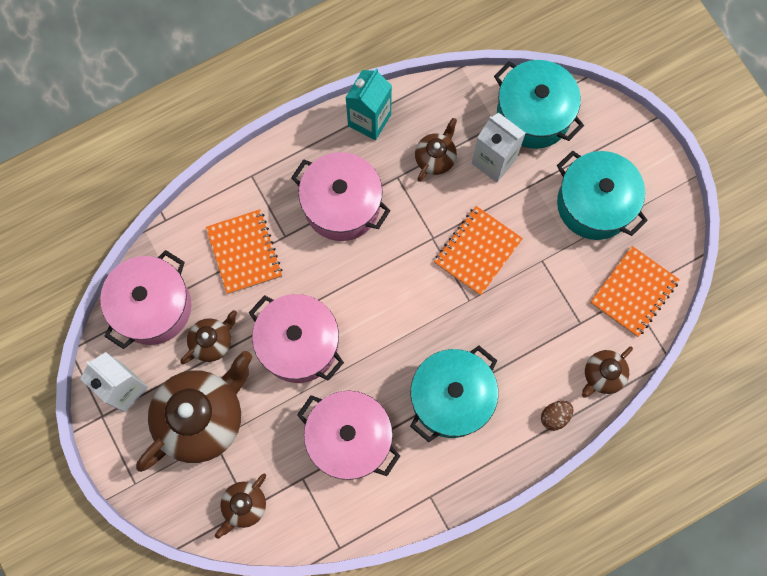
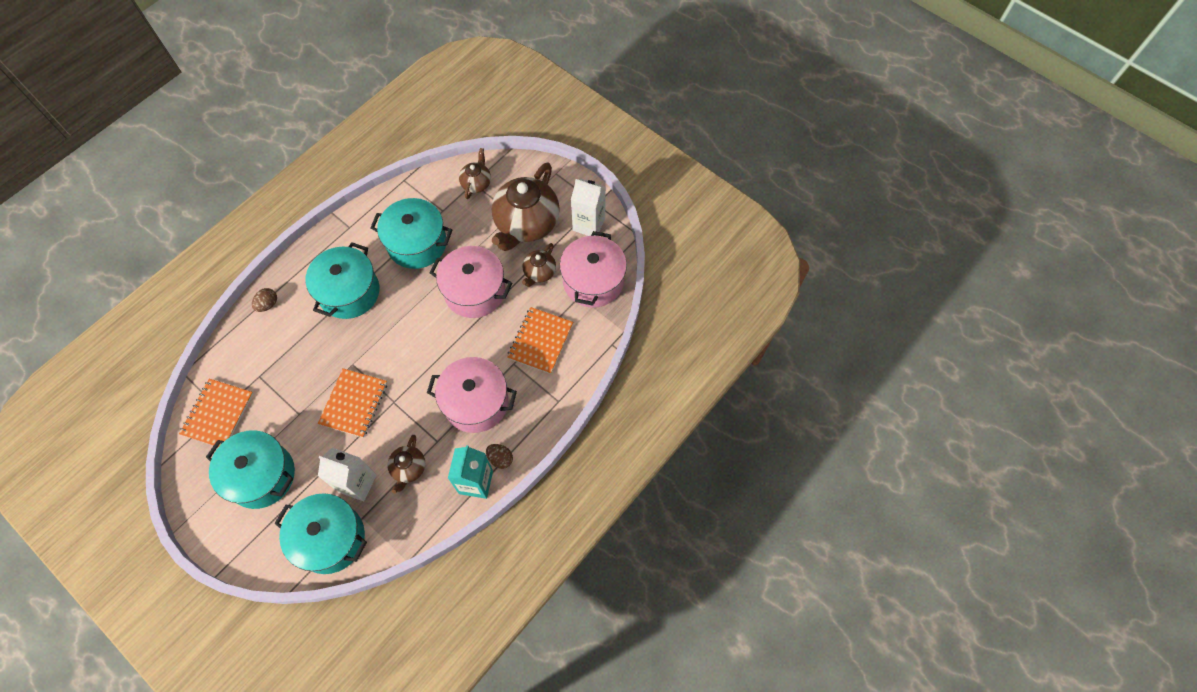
camera: 160 degrees right, 10 degrees down
orange notebook [206,209,283,294] -> orange notebook turned 60 degrees clockwise [507,307,573,374]
pink pot [297,391,400,480] -> turquoise pot [370,198,452,269]
brown teapot [582,346,633,398] -> none
none -> brown egg [486,444,513,469]

